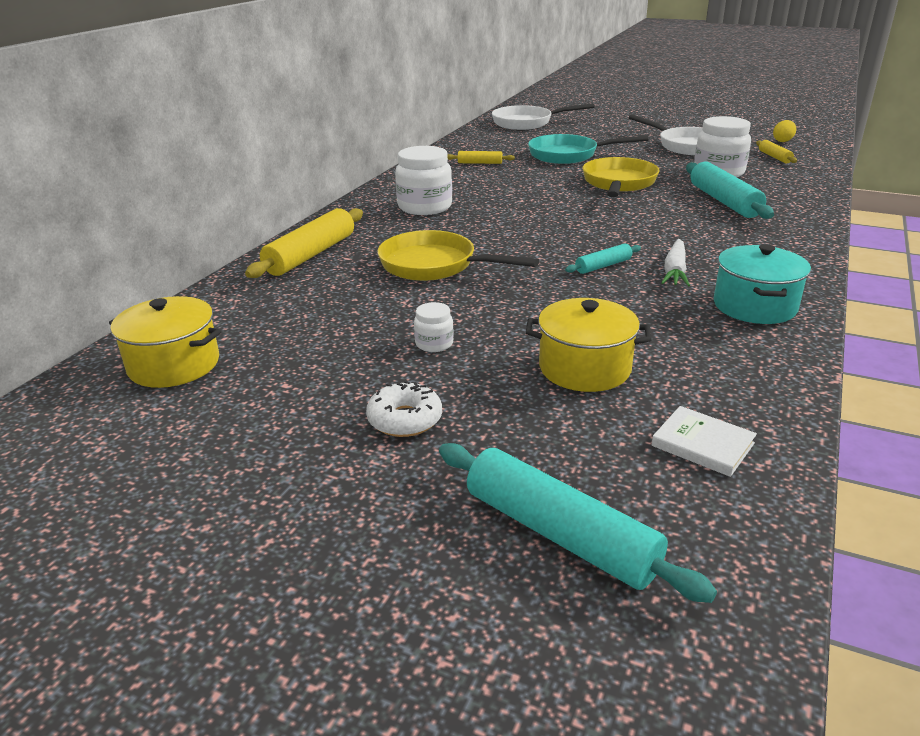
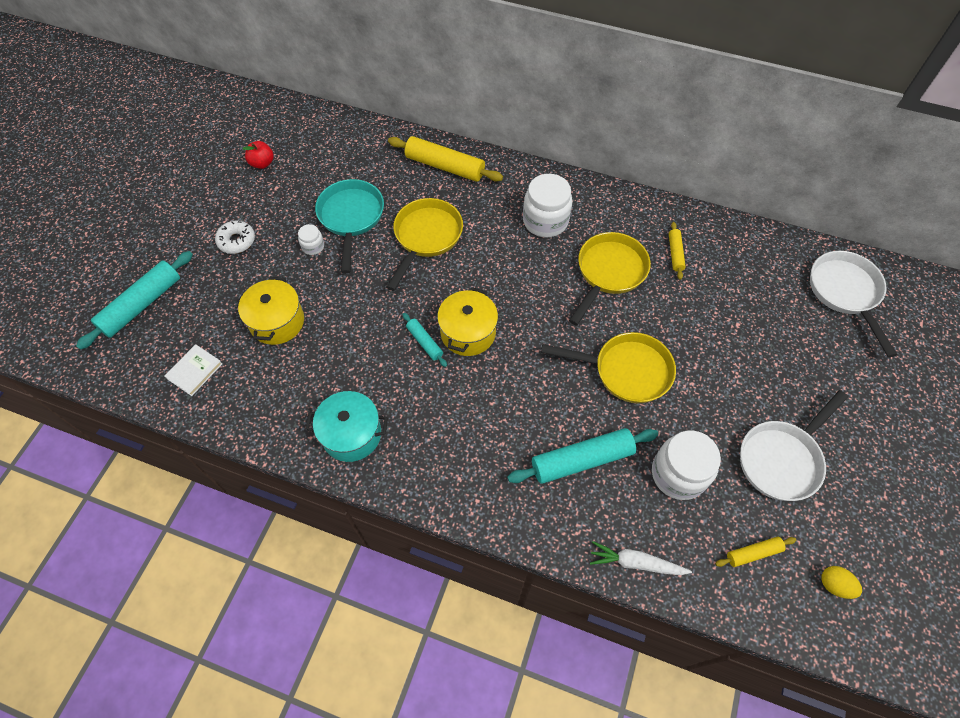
camera: 85 degrees right, 30 degrees up
yellow pot [109,296,221,388] -> yellow pot moved to [437,287,498,356]
turquoise pan [528,134,648,164] -> turquoise pan moved to [315,179,384,274]
white carrot [661,239,690,286] -> white carrot moved to [590,541,692,575]
none -> red apple [243,141,274,169]
none -> yellow pan [569,232,651,326]

